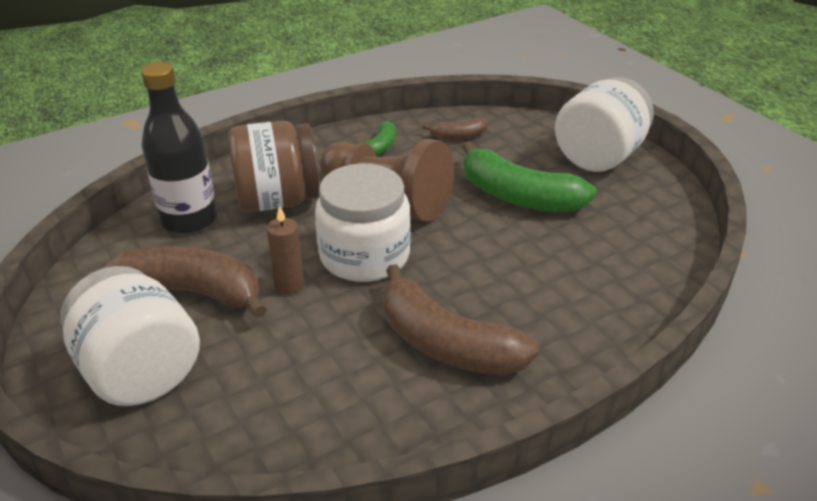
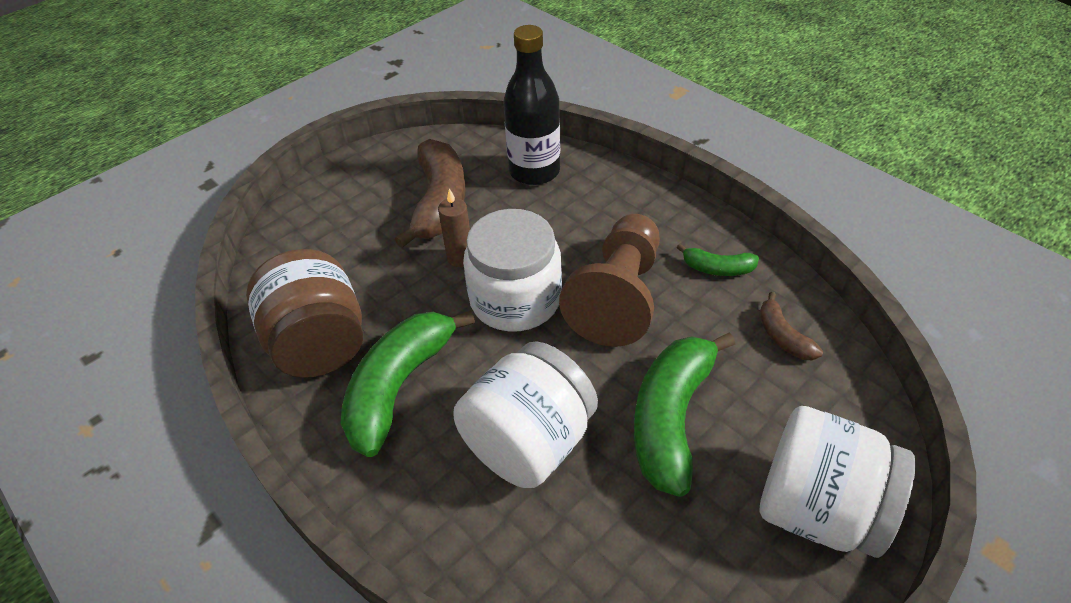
camera: 80 degrees right, 10 degrees up
white jar [60,266,200,406] -> white jar moved to [454,341,598,488]
brown jar [228,121,320,212] -> brown jar moved to [246,249,363,378]
brown banana [382,264,539,375] -> green banana [341,310,475,457]

